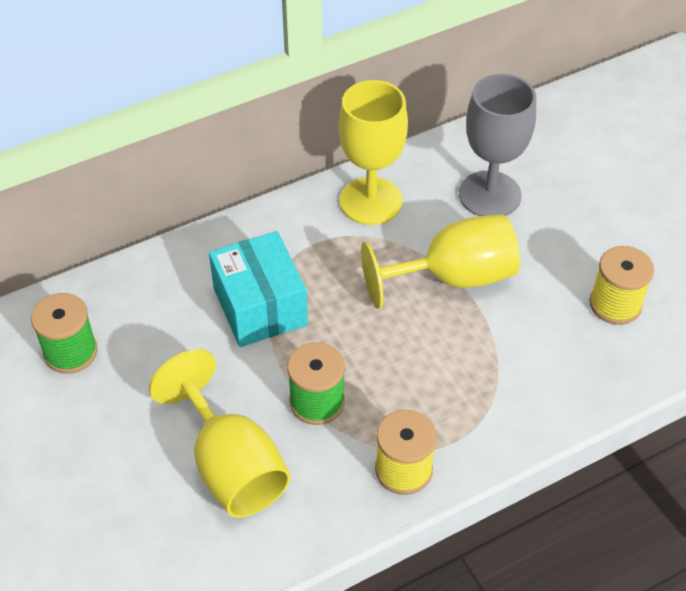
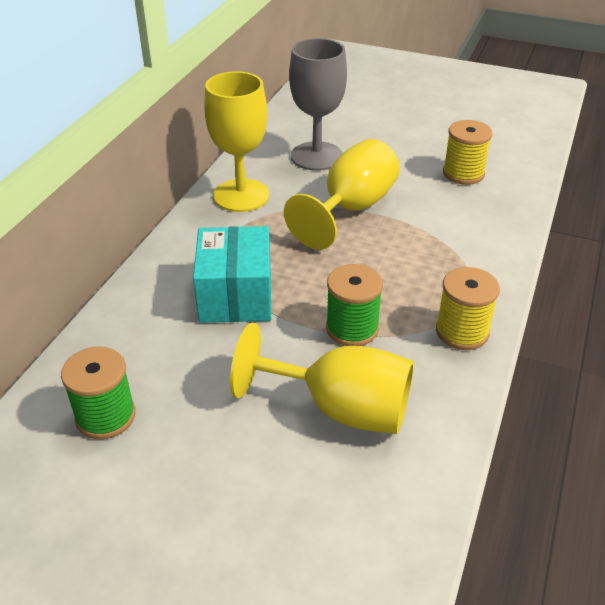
camera: 40 degrees left, 10 degrees down
turquoise box [209,231,308,347] -> turquoise box turned 60 degrees clockwise [193,226,271,323]

